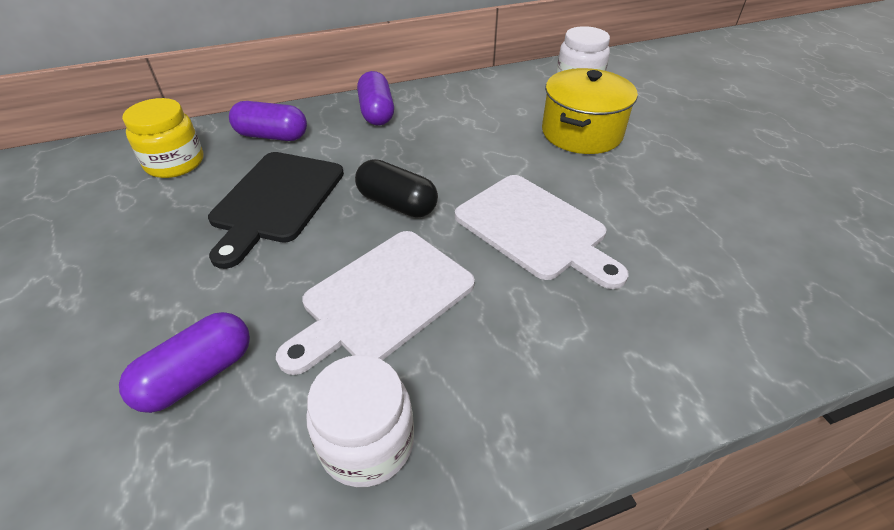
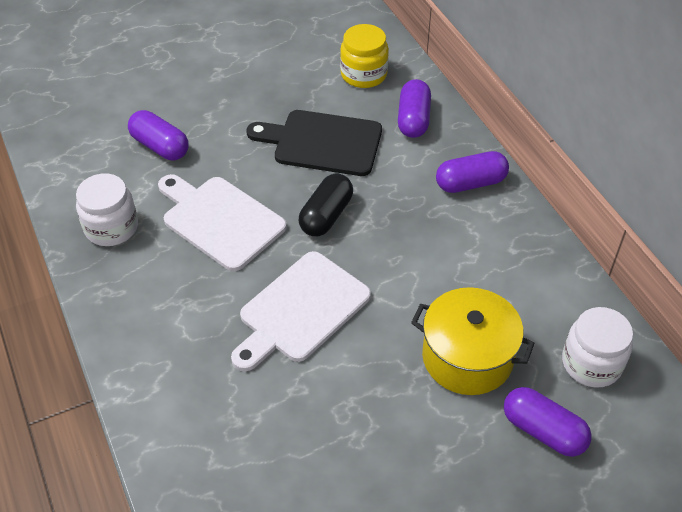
camera: 85 degrees right, 5 degrees up
none -> purple capsule [504,387,592,457]

